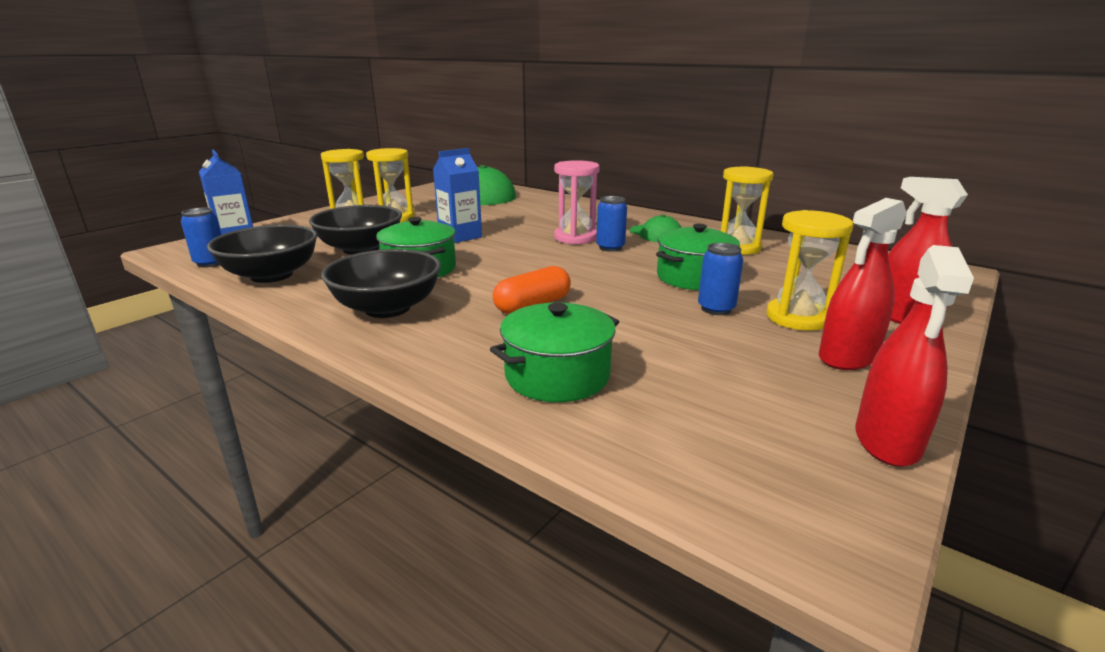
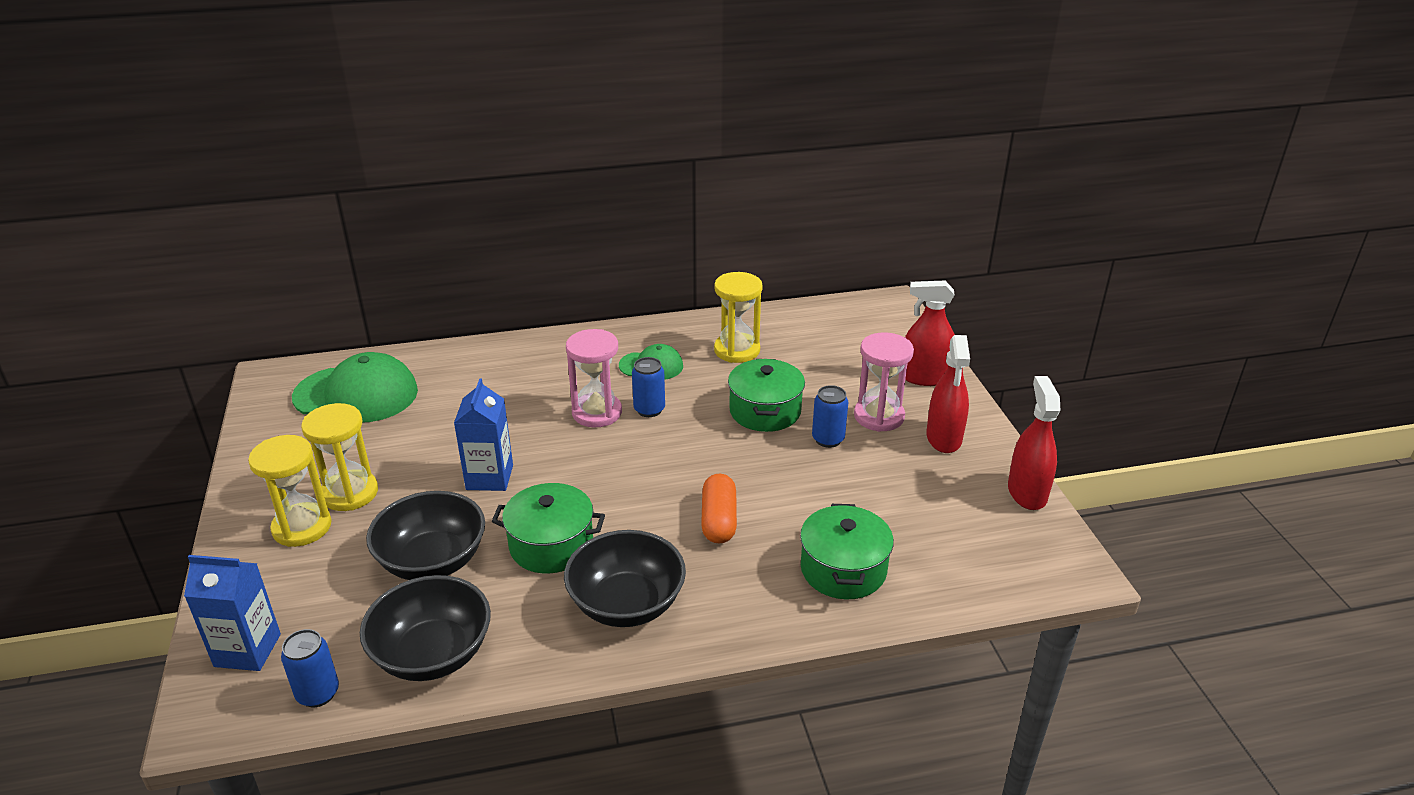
camera: 50 degrees left, 10 degrees up
yellow hourglass [766,210,854,331] -> pink hourglass [854,333,914,432]
red spray bottle [855,245,974,467] -> red spray bottle turned 150 degrees counterclockwise [1008,376,1060,510]

